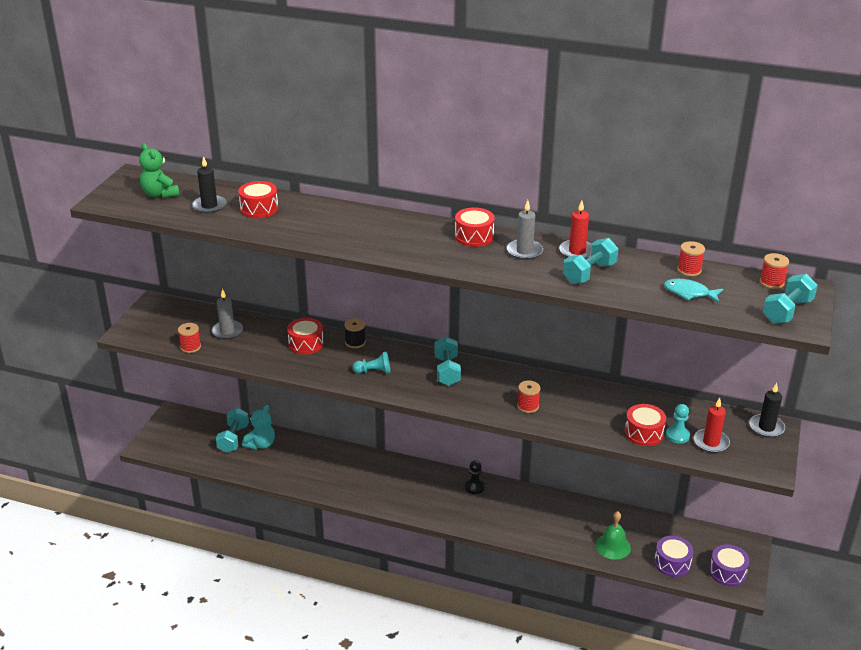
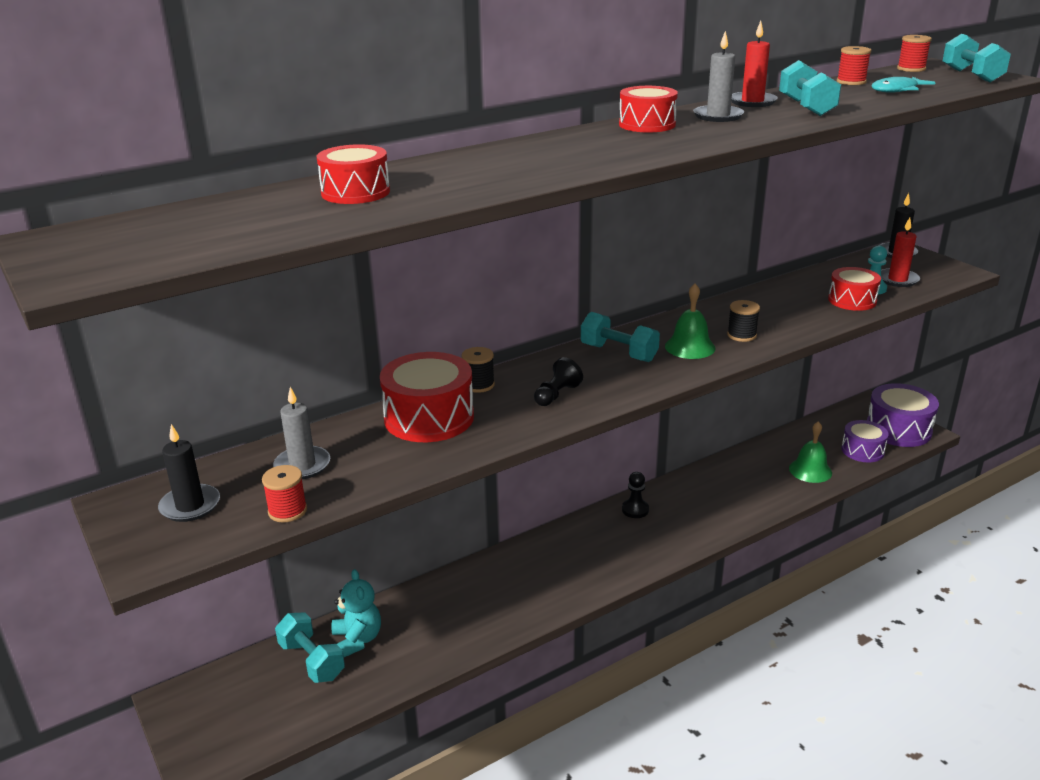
camera: 50 degrees left, 5 degrees down
green teddy bear [139,143,179,198] -> none
black candle [192,156,227,214] -> black candle moved to [158,424,220,522]
red drum [287,318,324,354] -> red drum [380,352,474,442], size x1.57
turquoise pawn [353,351,390,373] -> black pawn [534,357,583,406]
red spool [517,380,541,413] -> black spool [727,300,760,342]
purple drum [709,544,750,586] -> purple drum [867,383,939,447], size x1.57
none -> green bell [665,284,716,359]

